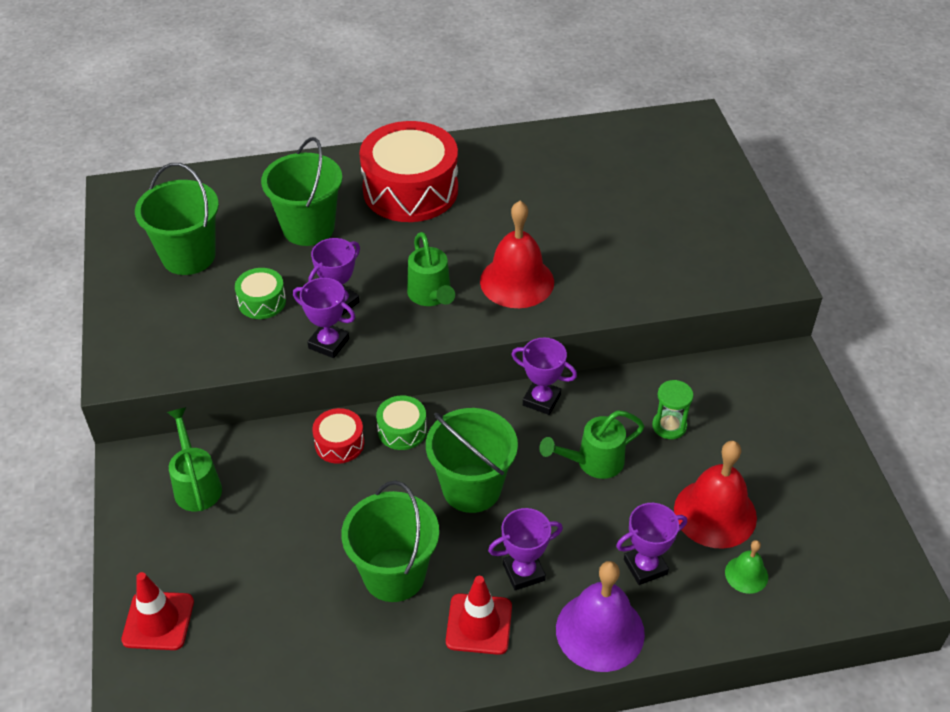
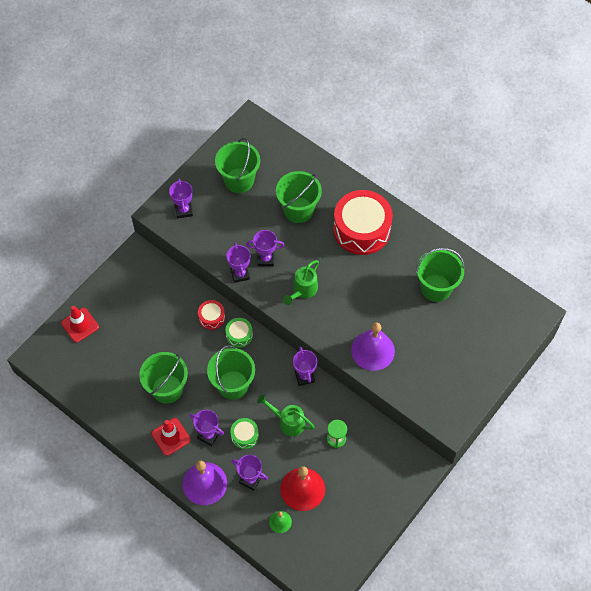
camera: 50 degrees right, 15 degrees up
green watering can [167,407,222,511] -> none
green drum [235,268,286,319] -> green drum moved to [230,418,259,449]
red bell [480,201,554,308] -> none
none -> purple trophy [169,179,193,218]
none -> purple bell [351,322,395,371]
none -> green bucket [416,248,465,302]

